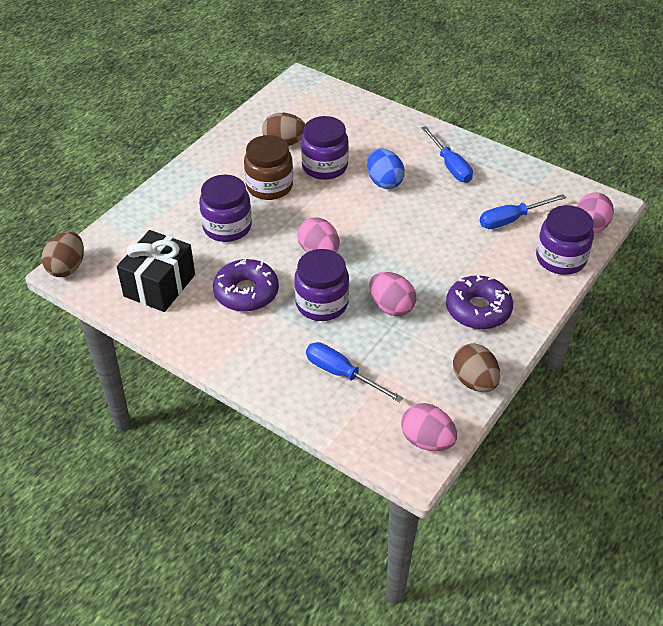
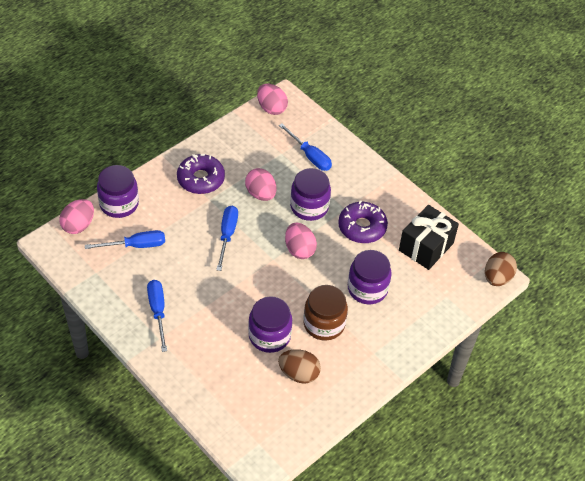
camera: 170 degrees left, 5 degrees up
blue egg [367,148,405,189] -> none
brown egg [453,344,500,392] -> none
none -> blue screwdriver [216,206,238,271]

